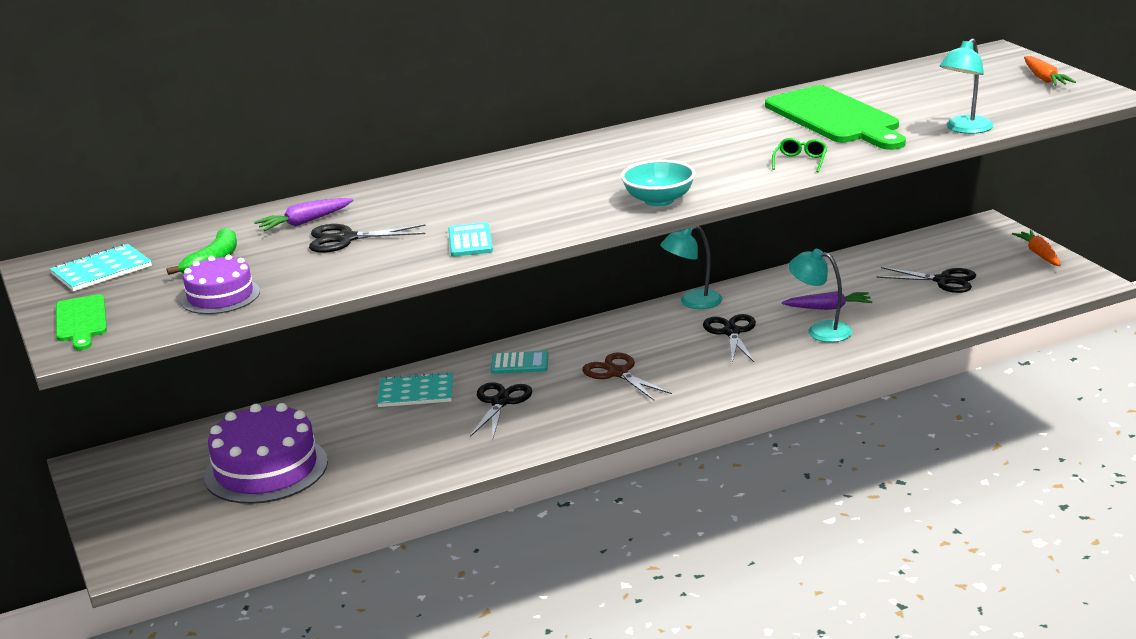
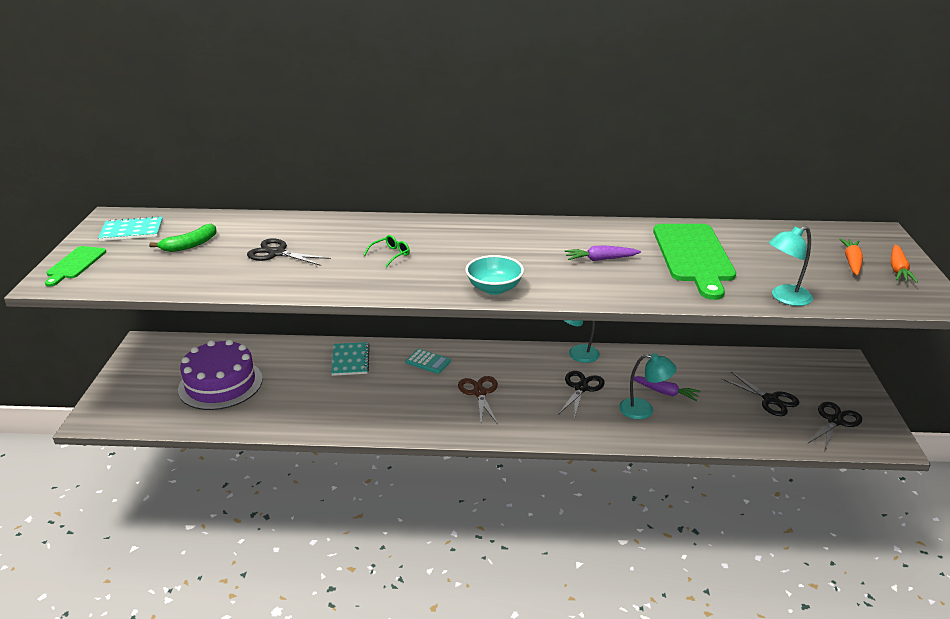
camera: 25 degrees right, 5 degrees up
purple cake [181,255,260,314] -> none
purple carrot [254,198,353,231] -> purple carrot moved to [565,245,641,261]
turquoise notebook [377,372,453,407] -> turquoise notebook turned 60 degrees clockwise [331,342,370,376]
turquoise calculator [448,222,493,256] -> none
black scissors [470,382,532,438] -> black scissors moved to [807,402,862,450]
green glasses [772,138,827,172] -> green glasses moved to [364,235,410,267]
turquoise lamp [789,249,853,342] -> turquoise lamp turned 135 degrees clockwise [619,353,677,420]
orange carrot [1012,230,1061,266] -> orange carrot moved to [840,238,863,276]

